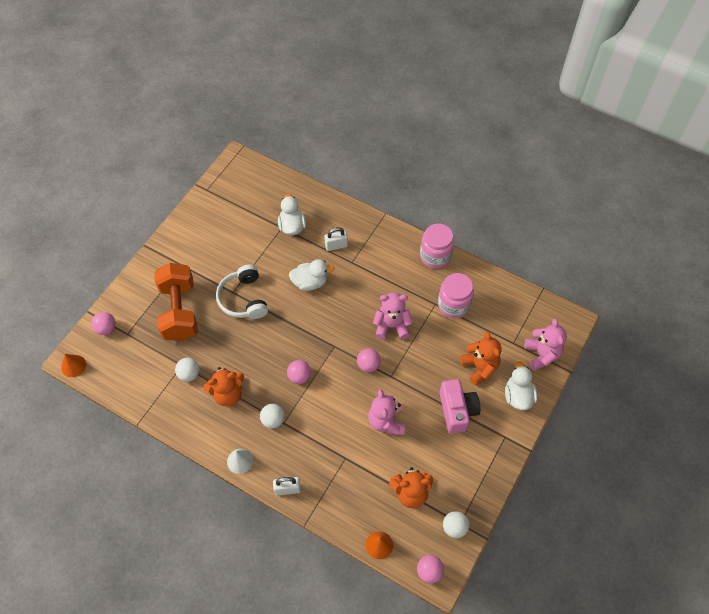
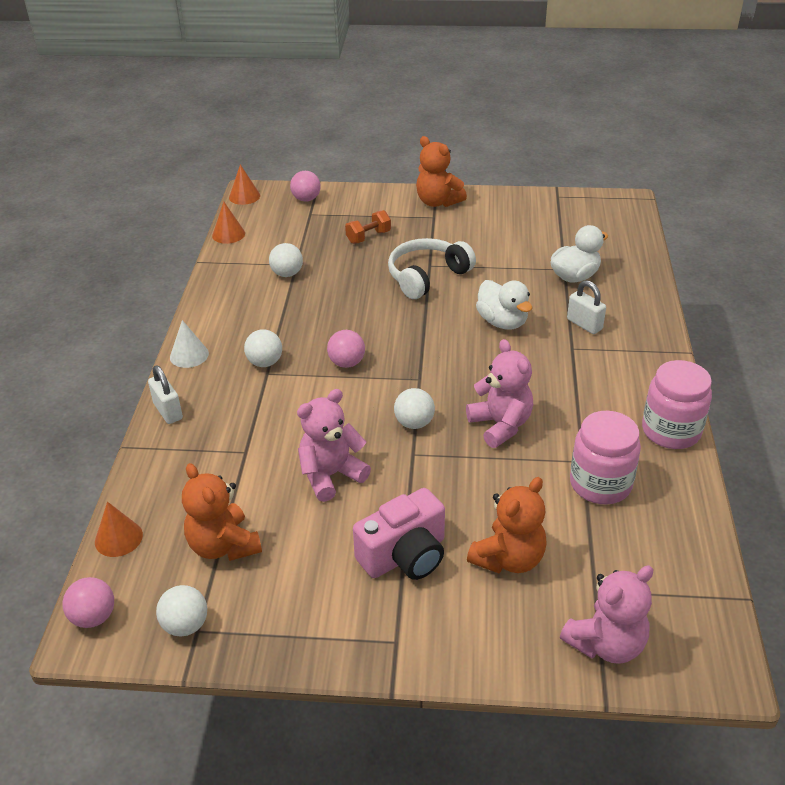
camera: 65 degrees right, 20 degrees down
orange dumbbell [154,263,198,341] -> orange dumbbell [345,210,391,244], size x0.43
orange teddy bear [203,367,244,406] -> orange teddy bear moved to [416,136,467,207]
pink ball [357,348,381,372] -> white ball [394,388,435,429]
white duck [505,361,537,410] -> none
none -> orange cone [212,202,245,244]

